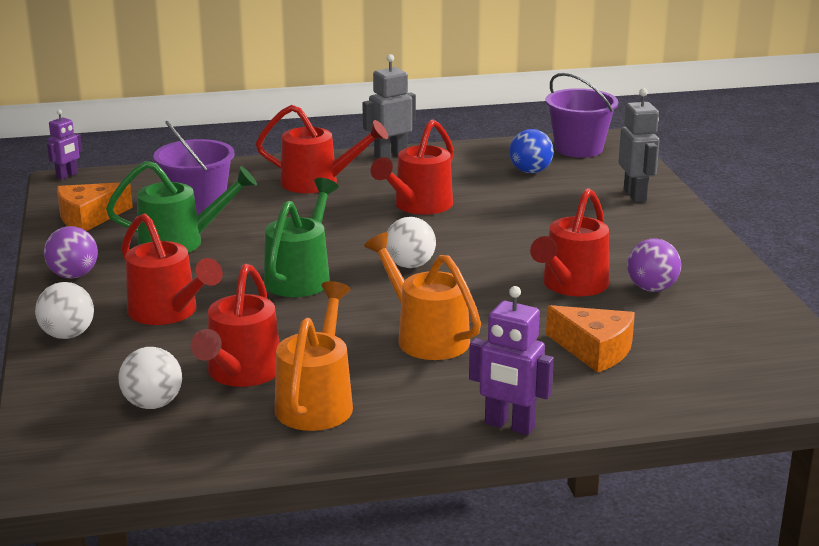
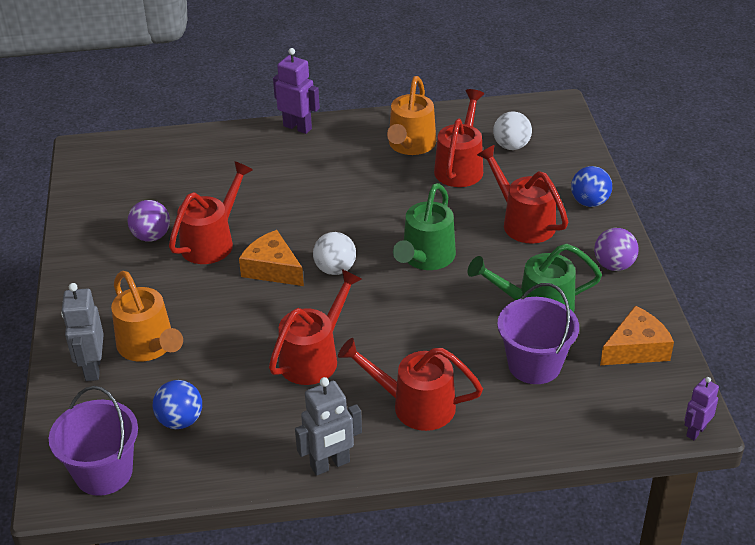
camera: 175 degrees left, 15 degrees up
white ball [35,282,94,339] -> blue ball [571,166,612,207]
orange watering can [364,232,481,360] -> orange watering can moved to [111,271,183,362]
orange cheese [546,305,635,373] -> orange cheese moved to [239,230,304,286]

